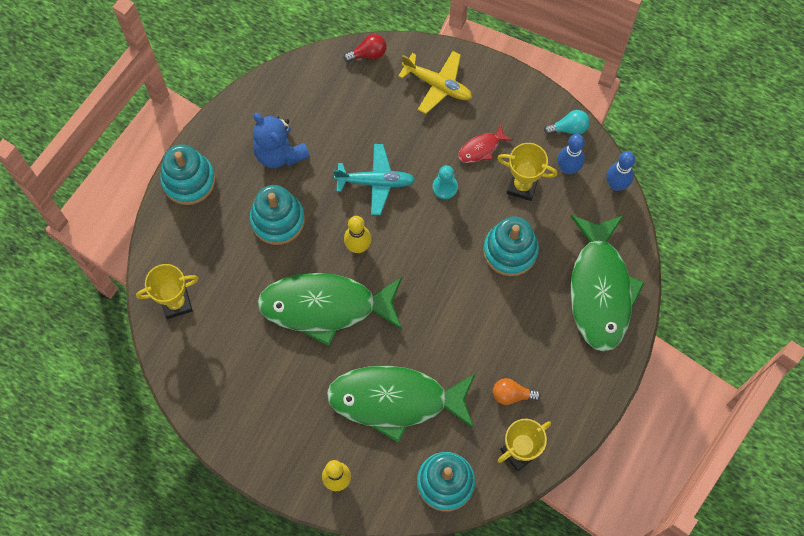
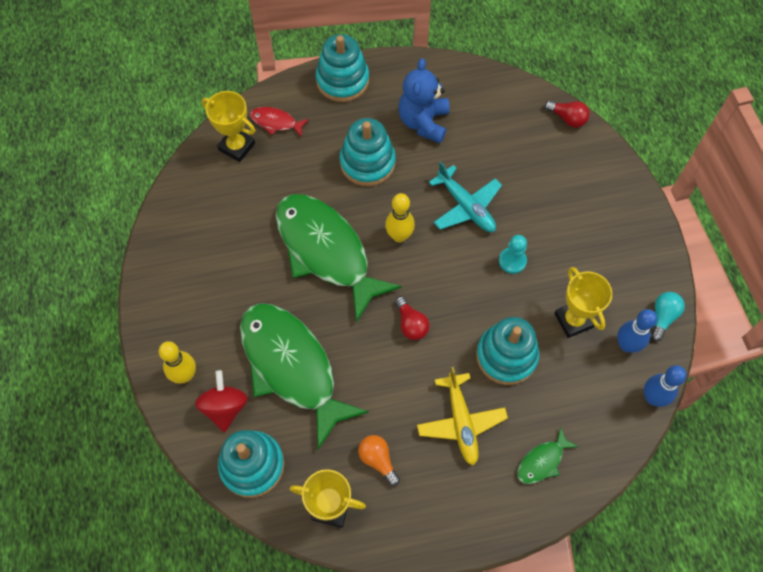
camera: 50 degrees right, 5 degrees down
yellow plane [398,51,472,114] -> yellow plane moved to [417,367,508,466]
red fish [458,124,513,163] -> red fish moved to [250,107,309,137]
turquoise light bulb [544,110,590,135] -> turquoise light bulb turned 105 degrees counterclockwise [651,292,685,341]
green fish [570,215,645,352] -> green fish [517,427,579,484], size x0.41
none -> red spinning top [195,370,248,432]
none -> red light bulb [395,296,430,340]

